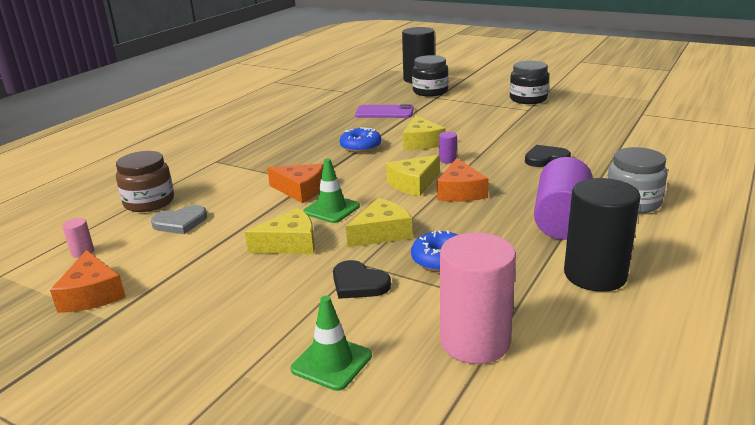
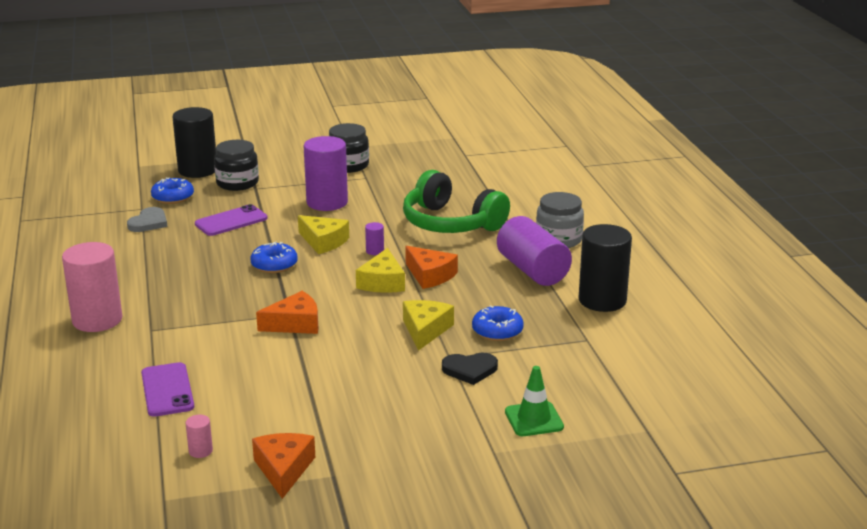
camera: 45 degrees left, 0 degrees up
orange cheese [50,250,125,313] -> orange cheese turned 120 degrees counterclockwise [252,433,315,499]
brown jar [116,151,174,212] -> purple phone [141,362,194,417]
grey heart [151,205,207,234] -> grey heart moved to [127,207,168,232]
yellow cheese [245,208,315,254] -> none
green traffic cone [303,158,360,223] -> none
pink cylinder [440,232,516,364] -> pink cylinder moved to [62,242,122,332]
black heart [525,145,571,167] -> green headphones [403,170,510,233]
none -> blue donut [151,177,194,204]
none -> purple cylinder [304,136,348,211]

